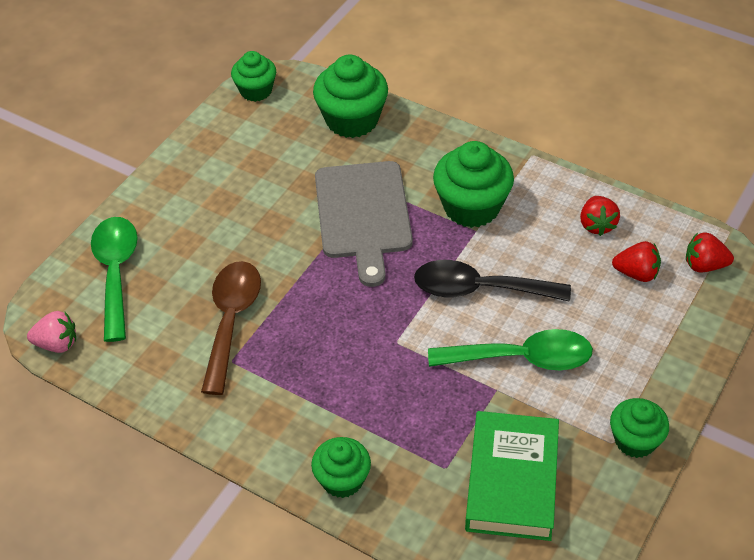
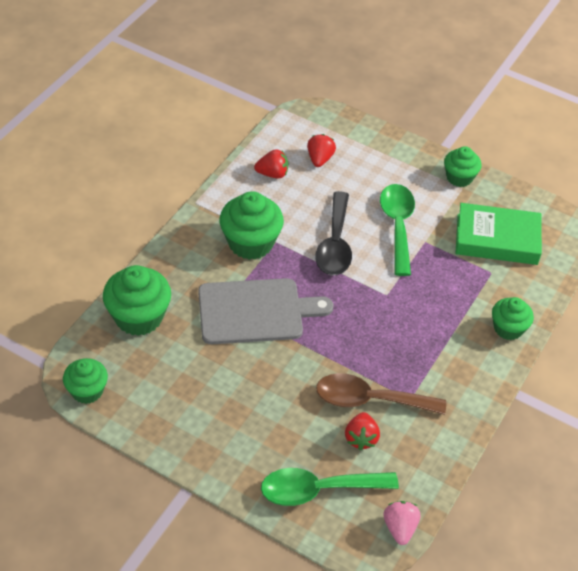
camera: 95 degrees left, 0 degrees up
red strawberry [686,232,734,272] -> red strawberry moved to [345,412,380,450]

